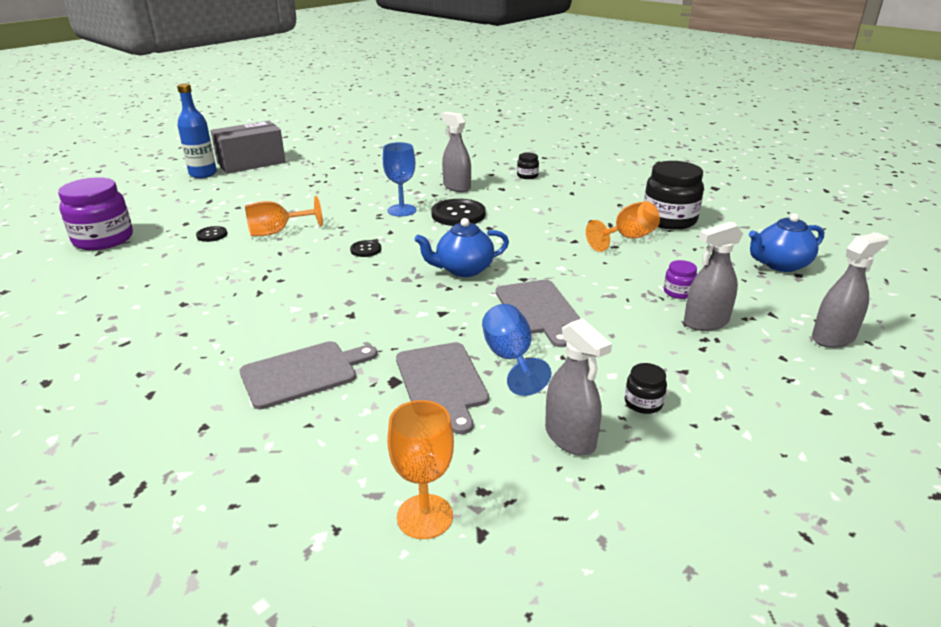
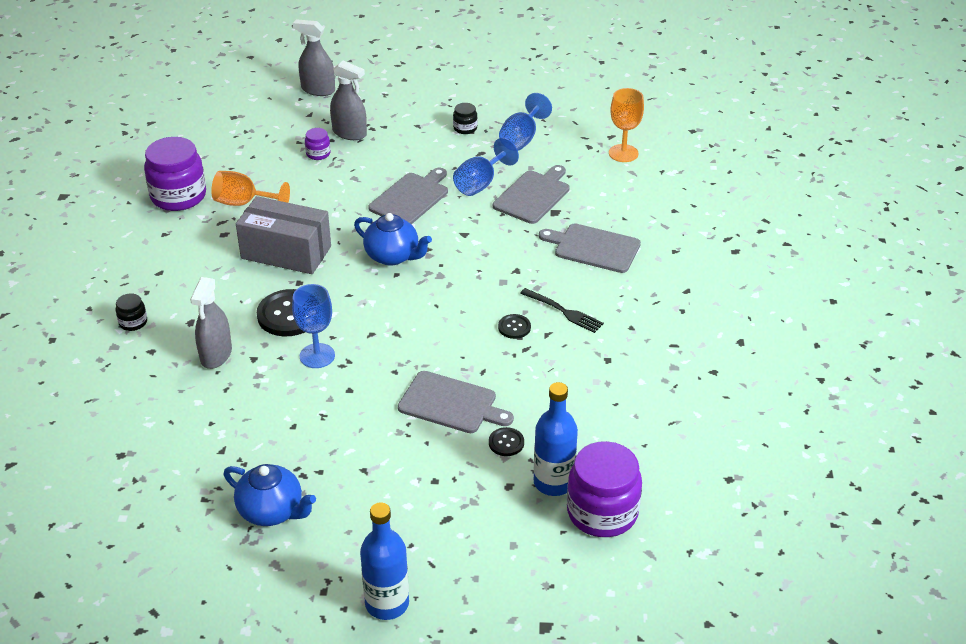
camera: 130 degrees left, 10 degrees up
grey box [210,121,286,174] -> grey box moved to [236,196,331,274]
orange goblet [245,196,323,236] -> grey cutting board [398,371,514,433]
black button [350,240,381,257] -> black button moved to [498,314,531,339]
grey spray bottle [545,318,612,456] -> blue goblet [499,93,552,151]
black jar [644,161,704,230] -> purple jar [144,137,206,211]
blue teapot [749,213,824,272] -> blue teapot moved to [224,464,316,526]
none -> black fork [520,288,604,333]
none -> blue bottle [534,382,578,496]

